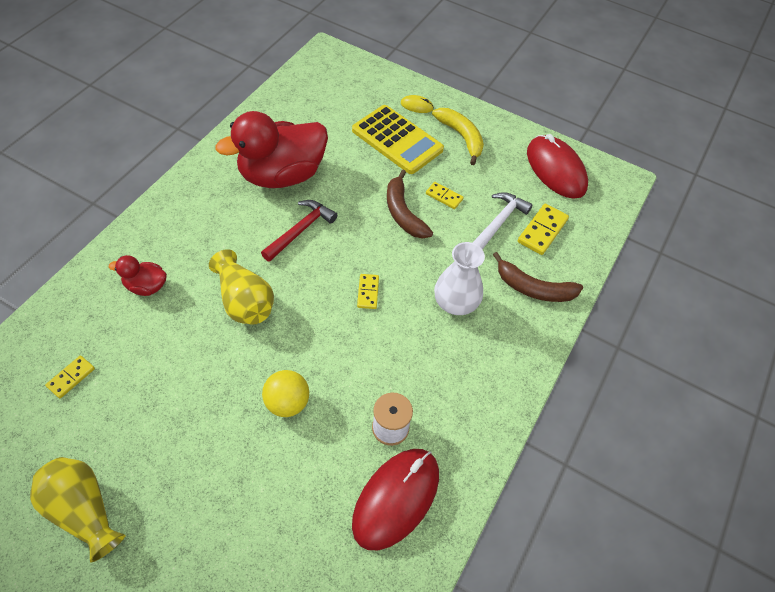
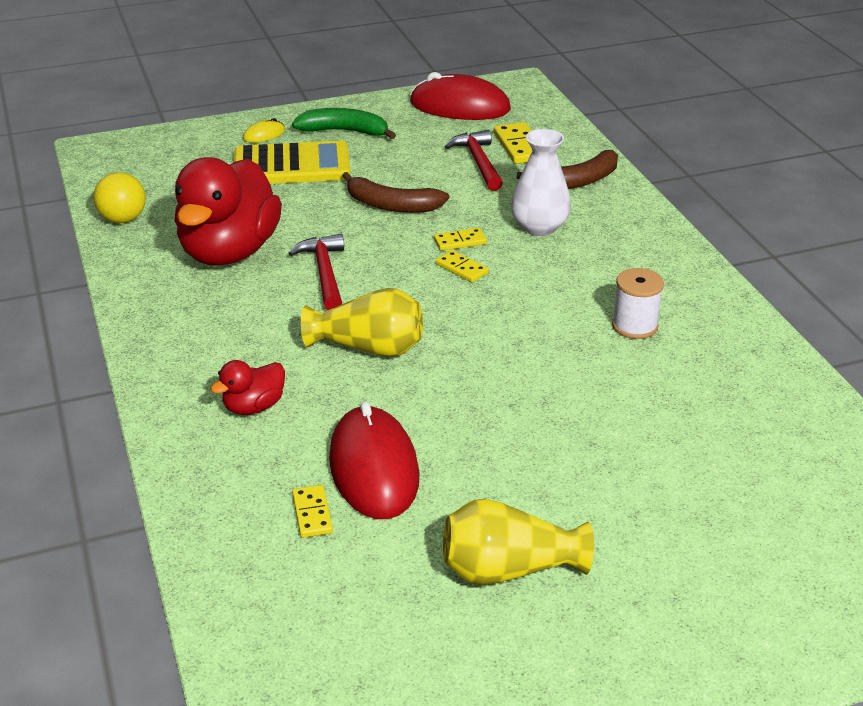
camera: 45 degrees left, 20 degrees down
yellow ball [262,370,309,417] -> yellow ball moved to [94,172,146,223]
red mouse [352,449,439,550] -> red mouse moved to [329,402,419,519]
yellow domino [426,182,464,209] -> yellow domino moved to [434,228,487,251]
yellow banana [432,108,484,165] -> green banana [292,108,396,139]
white hammer [472,192,533,250] -> red hammer [445,130,503,191]

